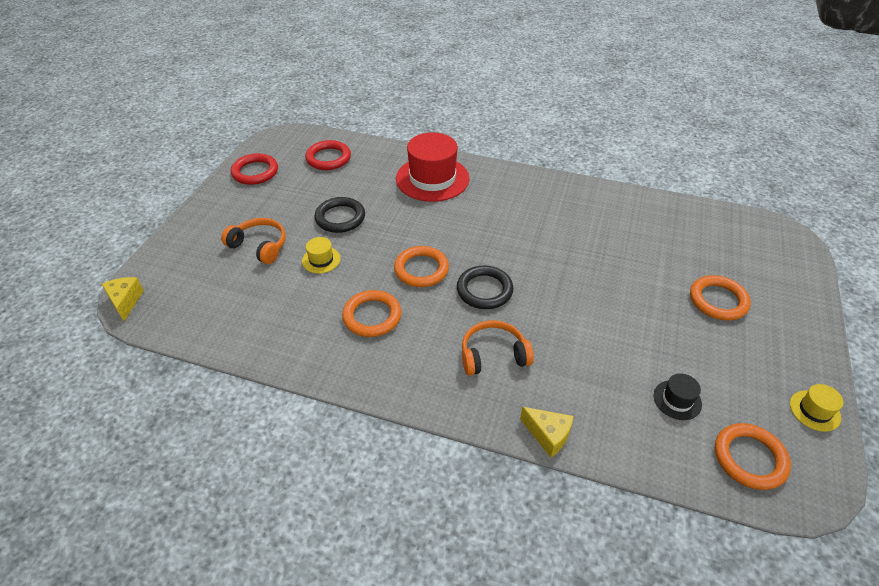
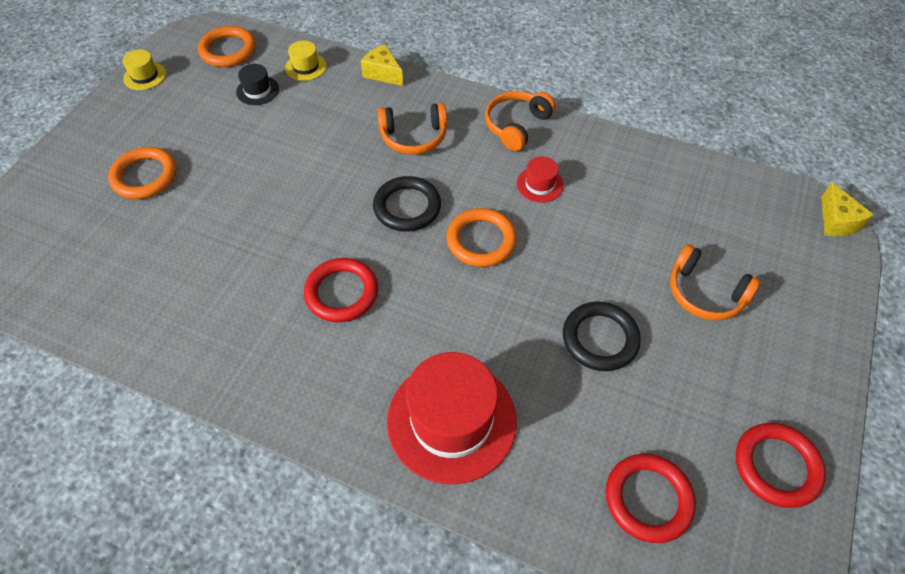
camera: 175 degrees left, 10 degrees up
yellow hat [302,237,341,273] -> yellow hat moved to [285,41,327,81]
orange ring [342,290,401,337] -> red hat [517,157,564,203]
none -> red ring [304,258,378,322]
none -> orange headphones [485,91,556,151]

